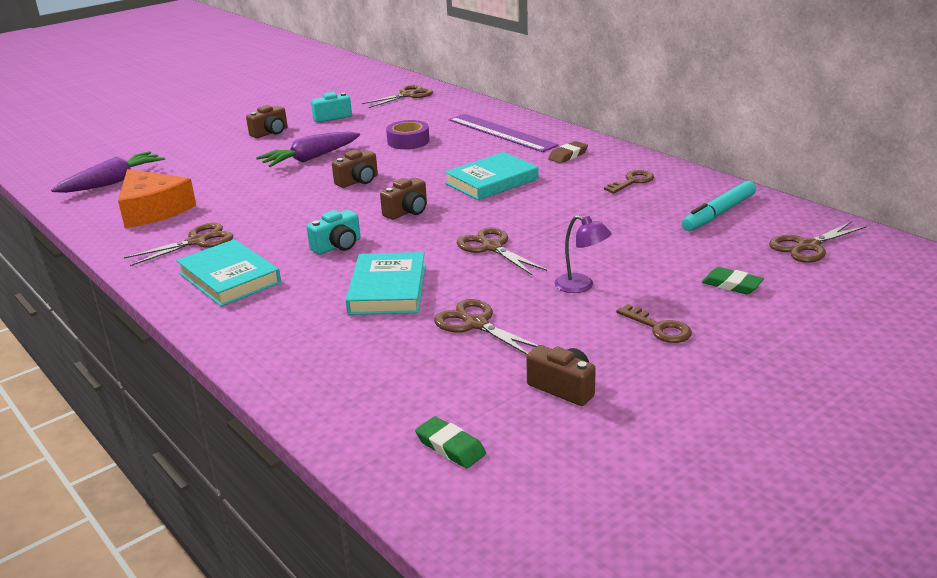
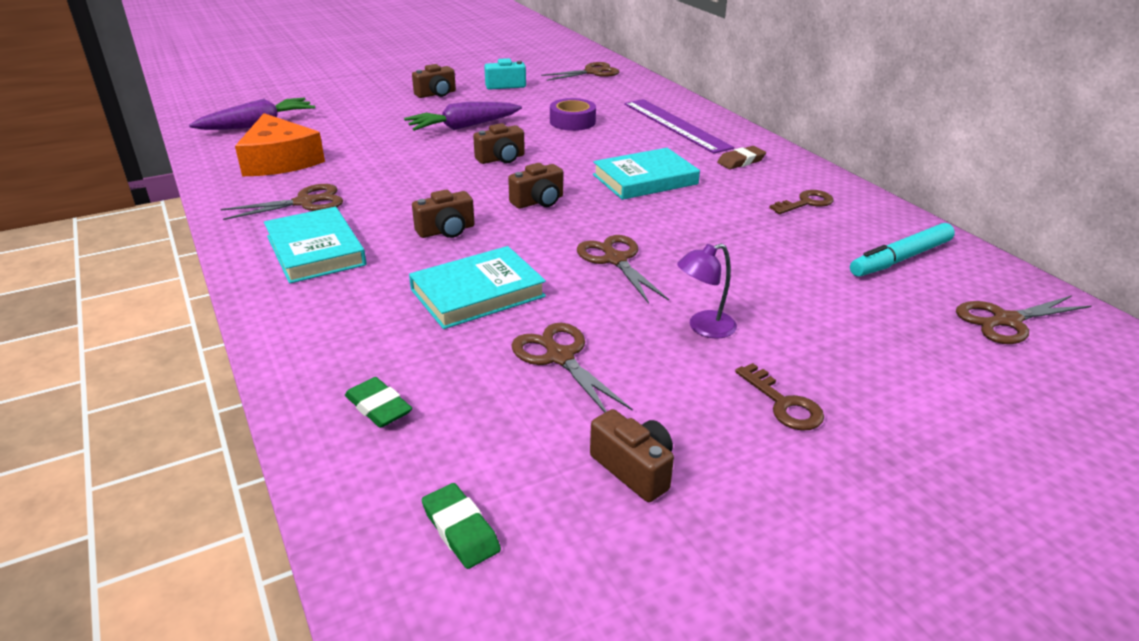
camera: 10 degrees right, 5 degrees up
turquoise camera [306,210,361,255] -> brown camera [412,190,475,238]
turquoise book [346,252,426,315] -> turquoise book turned 45 degrees clockwise [409,246,546,329]
purple lamp [555,215,611,293] -> purple lamp turned 105 degrees clockwise [677,244,737,338]
green eraser [702,267,764,294] -> green eraser moved to [345,377,412,428]

